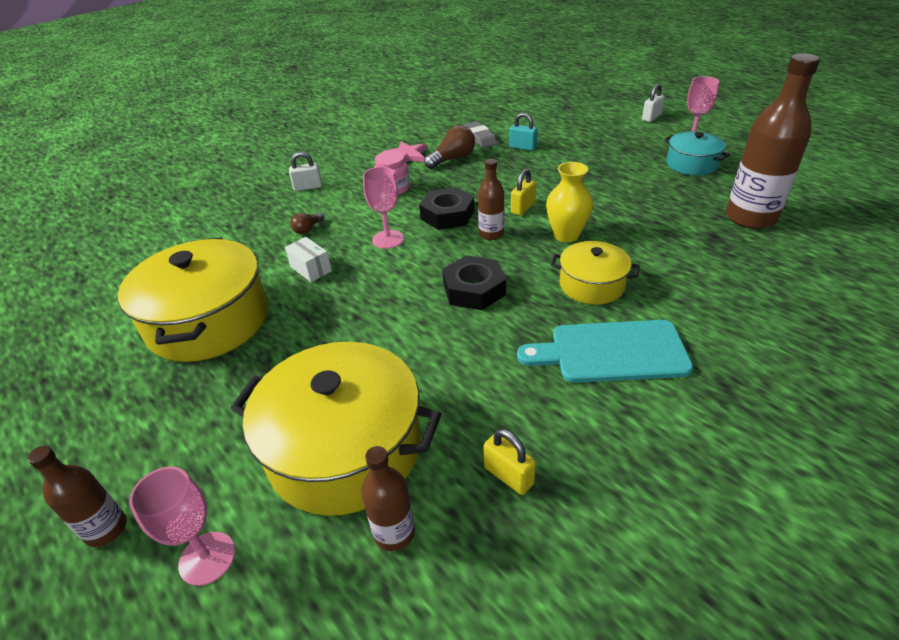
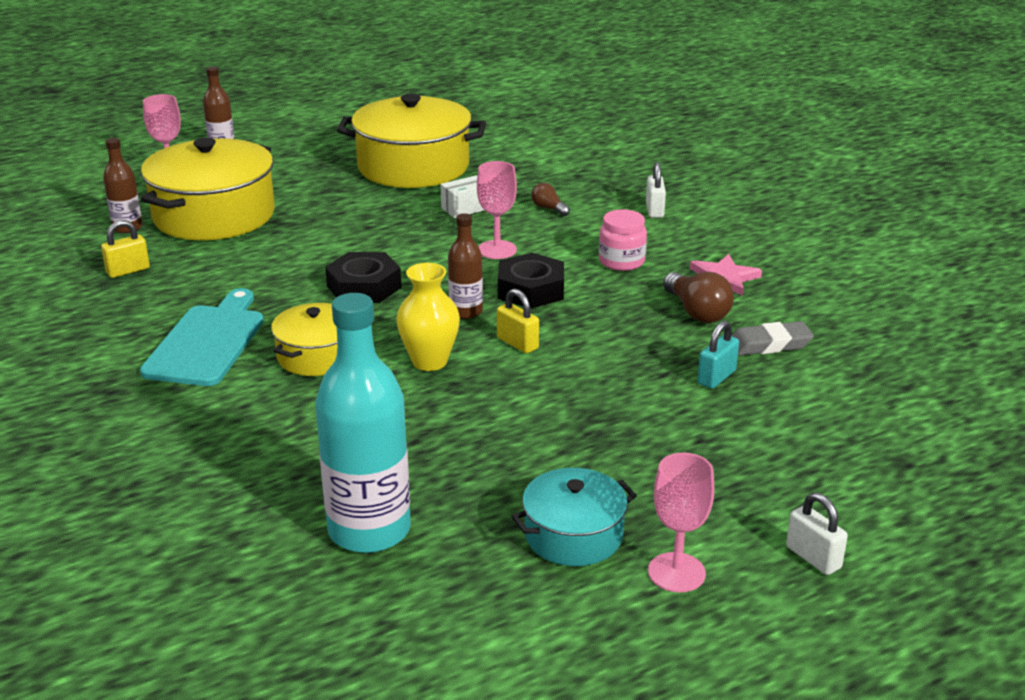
camera: 100 degrees right, 10 degrees down
brown bottle [726,54,820,229] -> turquoise bottle [315,293,411,553]

